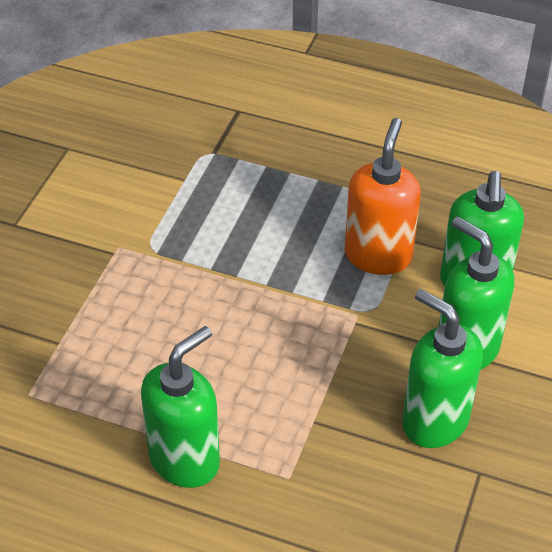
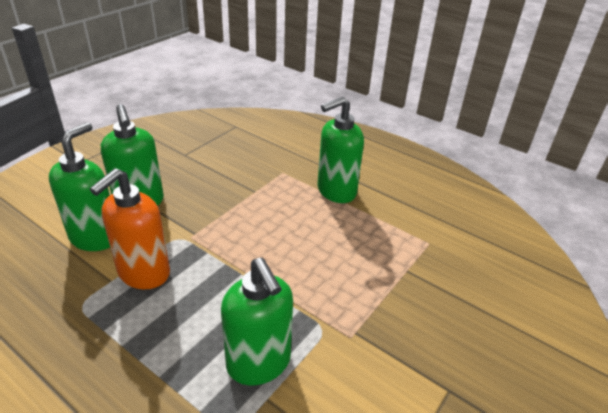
camera: 165 degrees left, 10 degrees down
green soap dispenser [402,289,483,448] -> green soap dispenser moved to [221,258,293,385]

